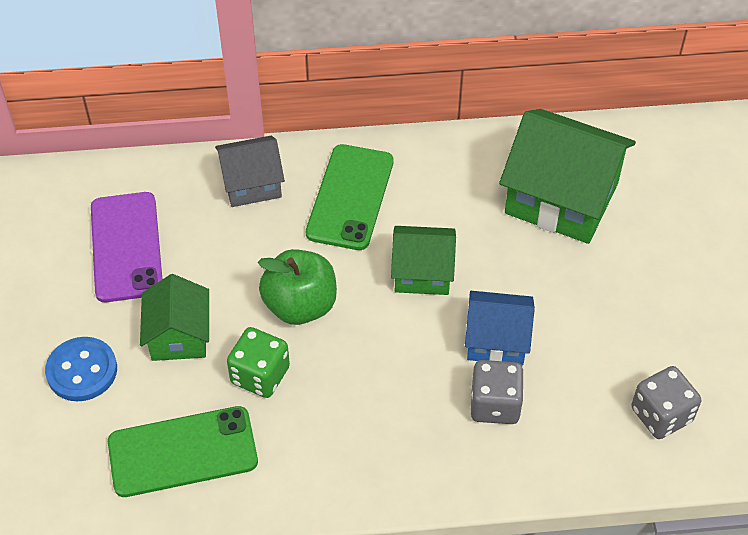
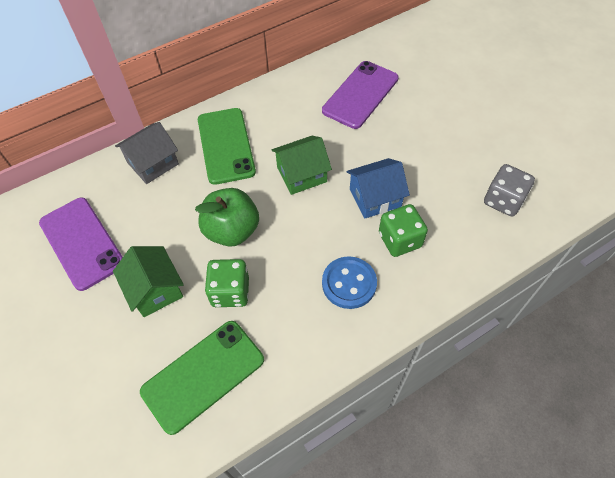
camera: 25 degrees left, 5 degrees up
blue button [45,337,117,401] -> blue button moved to [322,256,377,309]
grey dice [471,360,524,424] -> green dice [379,204,428,257]
green house [499,109,636,244] -> purple phone [322,61,398,129]

